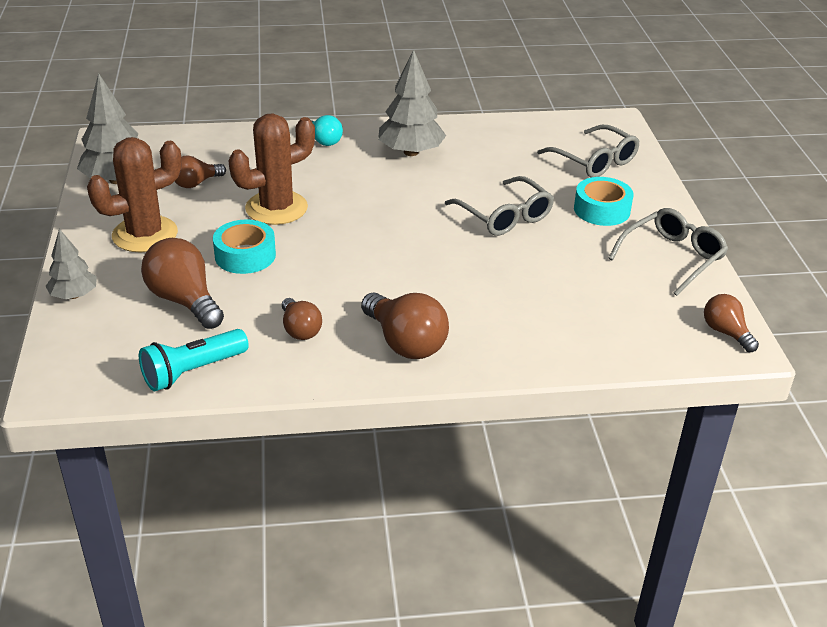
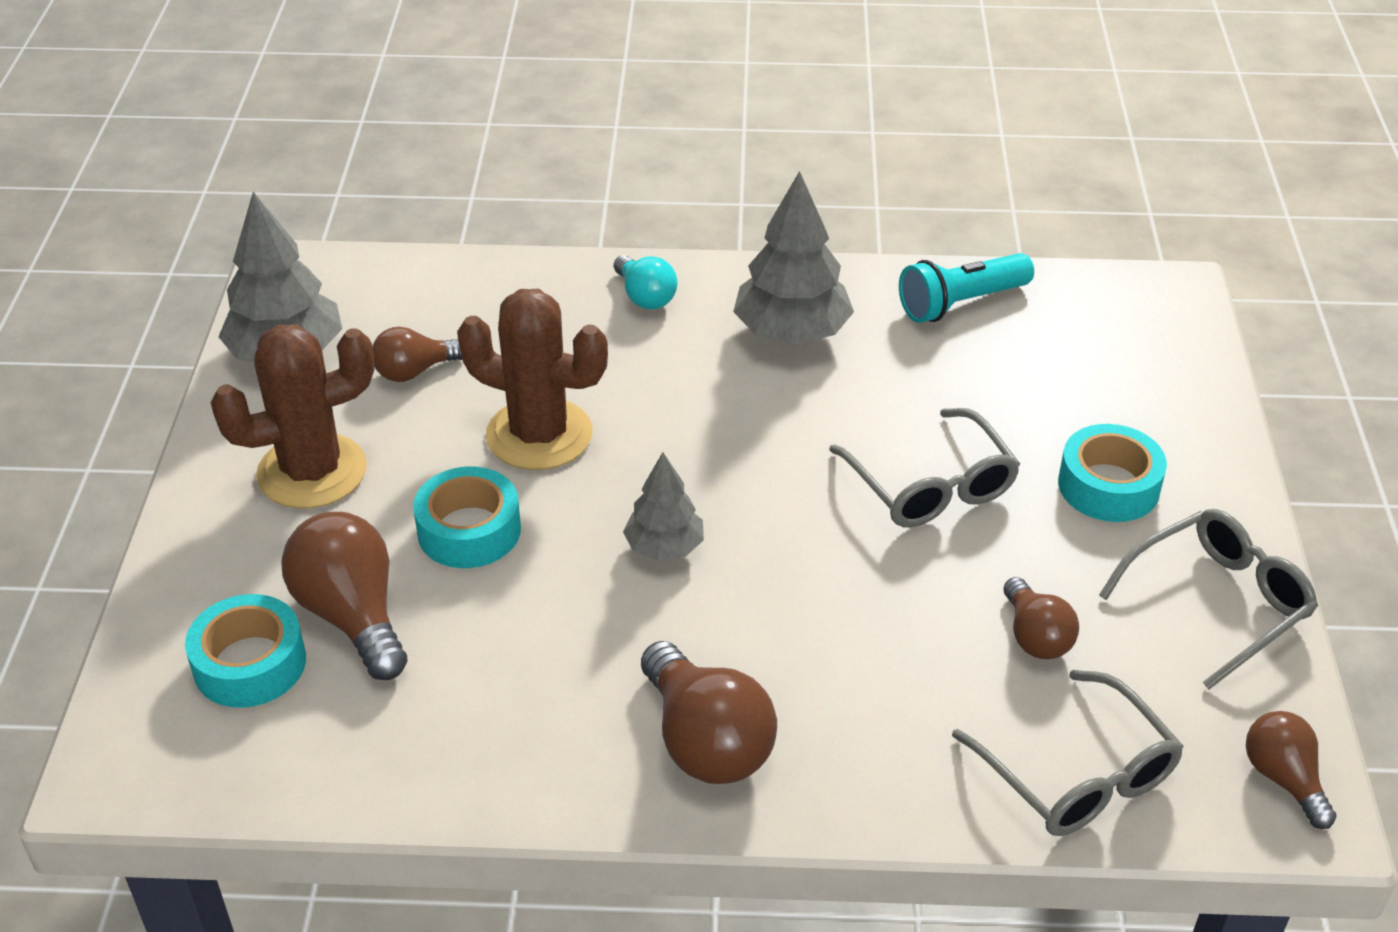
camera: 10 degrees right, 5 degrees up
grey tree [45,229,97,299] -> grey tree moved to [623,452,704,561]
turquoise flashlight [139,329,249,391] -> turquoise flashlight moved to [899,253,1034,323]
brown cactus [229,113,315,225] -> brown cactus turned 45 degrees clockwise [457,289,608,470]
brown light bulb [282,298,322,340] -> brown light bulb moved to [1003,577,1079,659]
grey glasses [537,125,640,178] -> grey glasses moved to [952,670,1184,836]
none -> turquoise tape [185,594,306,708]

